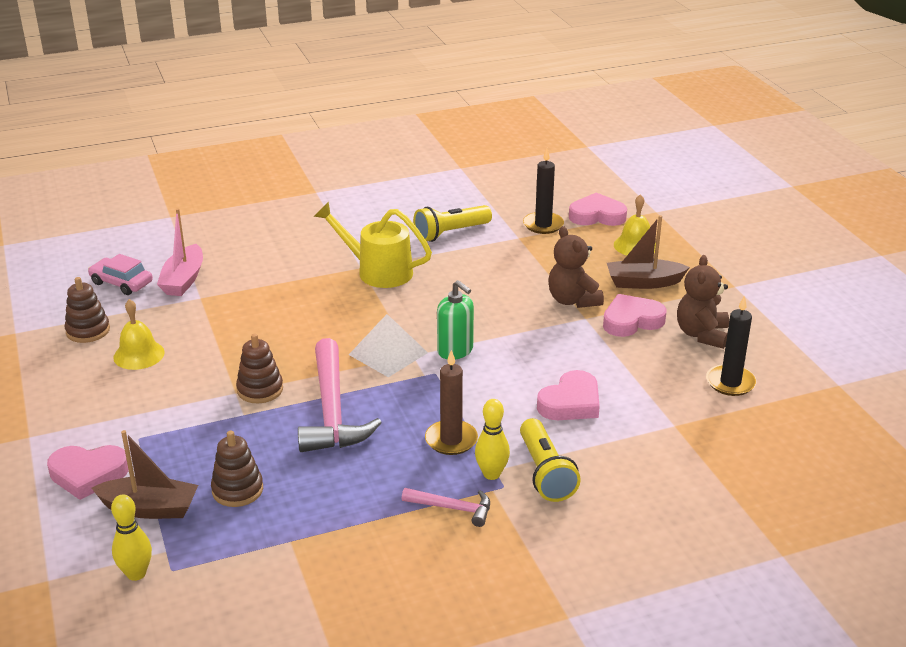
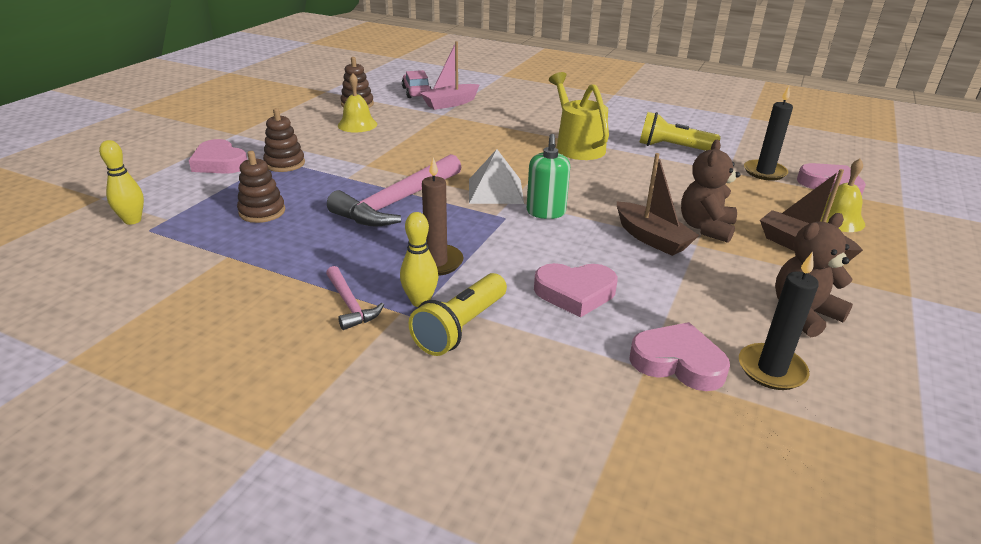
camera: 45 degrees right, 0 degrees up
brown boat [92,430,198,519] -> brown boat moved to [617,153,699,256]
brown stacking toy [236,334,283,403] -> brown stacking toy moved to [263,108,305,172]
pink heart [603,294,667,337] -> pink heart moved to [629,322,730,391]

